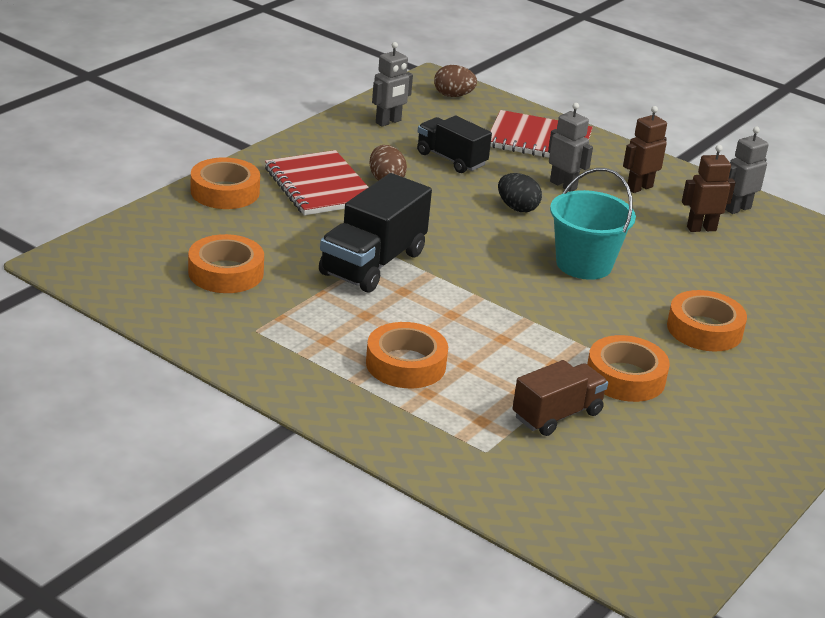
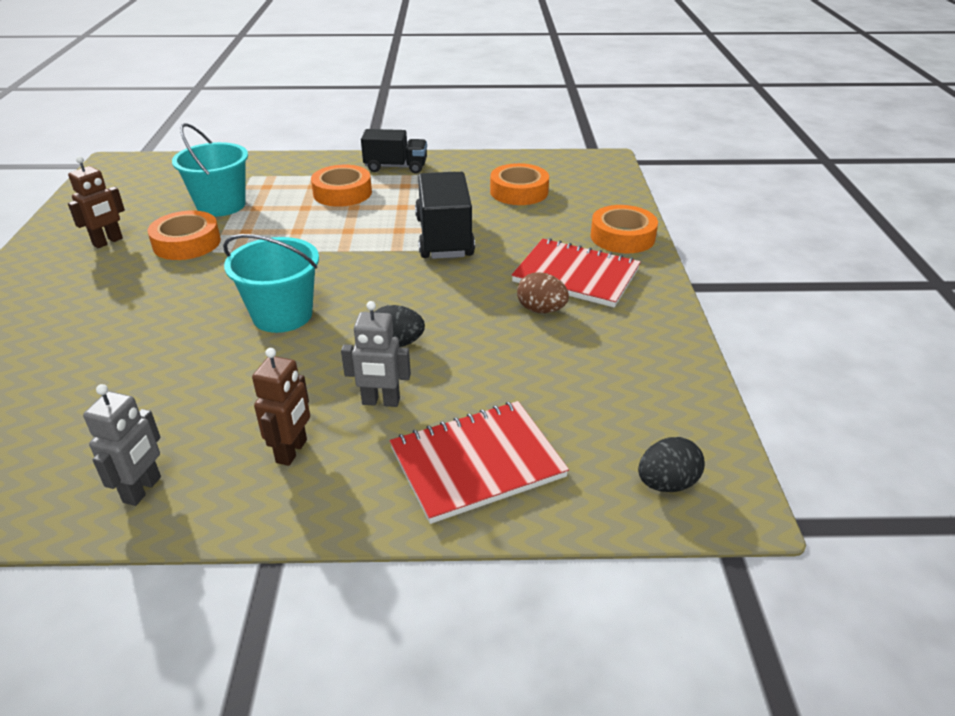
camera: 145 degrees right, 5 degrees up
grey robot [372,42,413,127] -> none
black truck [417,116,492,173] -> black truck moved to [361,129,427,173]
brown egg [434,65,477,97] -> black egg [638,437,704,492]
brown truck [513,360,608,436] -> turquoise bucket [172,123,248,217]
orange tape [667,290,747,351] -> none
brown robot [682,145,736,232] -> brown robot moved to [68,156,125,248]

